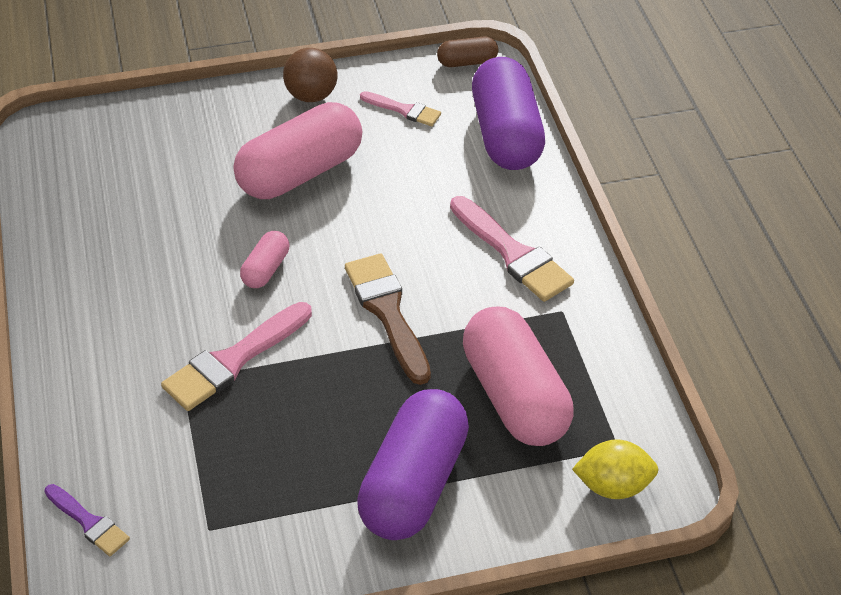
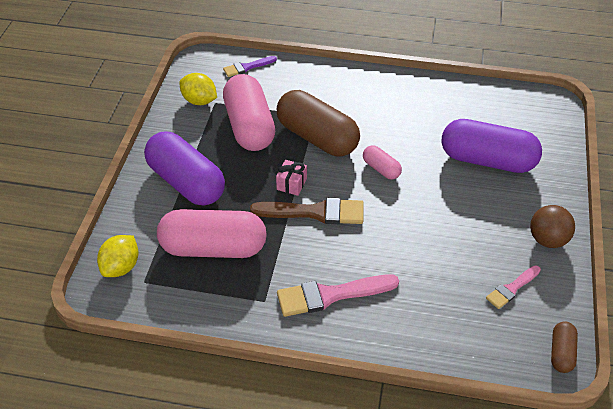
camera: 115 degrees right, 0 degrees up
pink brush [161,302,312,411] -> brown capsule [277,90,360,156]
pink capsule [234,102,362,199] -> pink capsule moved to [223,74,275,151]
purple capsule [472,57,545,170] -> purple capsule moved to [441,119,542,173]
none -> yellow lemon [179,73,217,105]
none -> pink gift [276,160,307,196]

